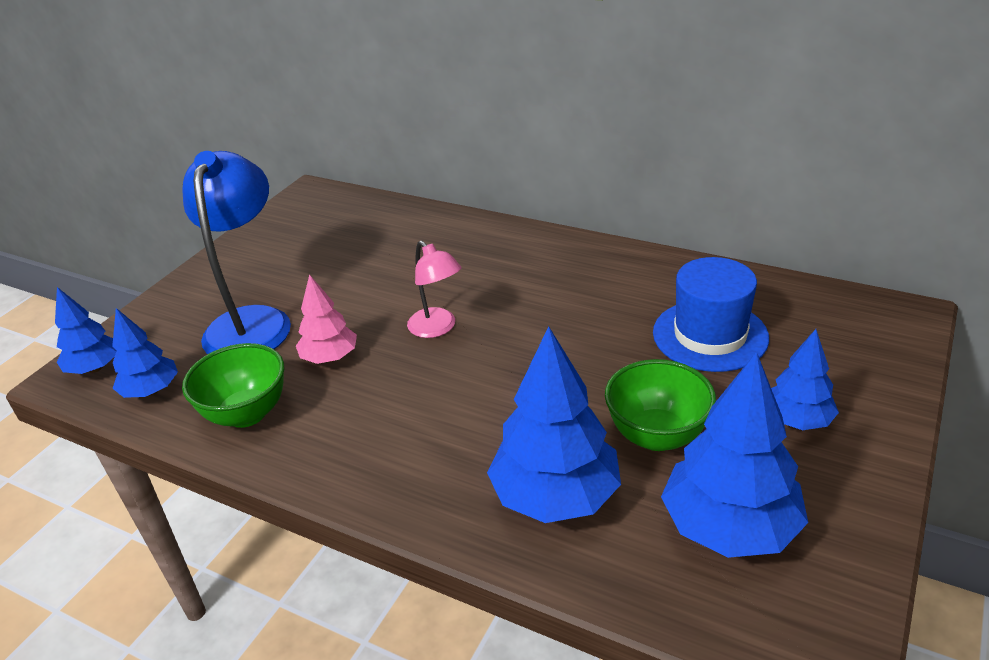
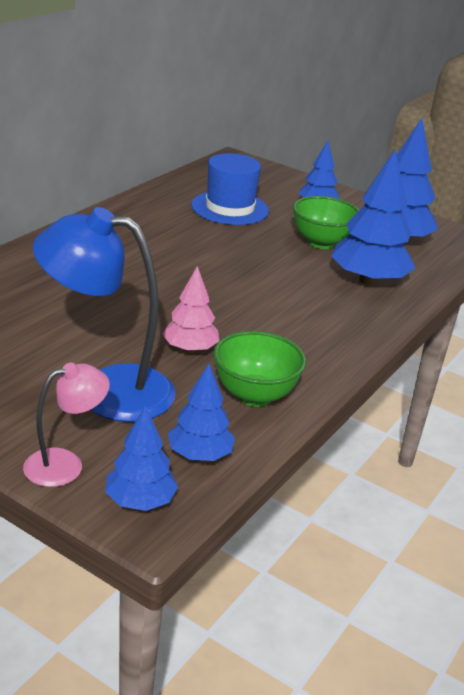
camera: 90 degrees left, 5 degrees down
pink lamp [407,241,461,338] -> pink lamp moved to [23,363,110,487]

